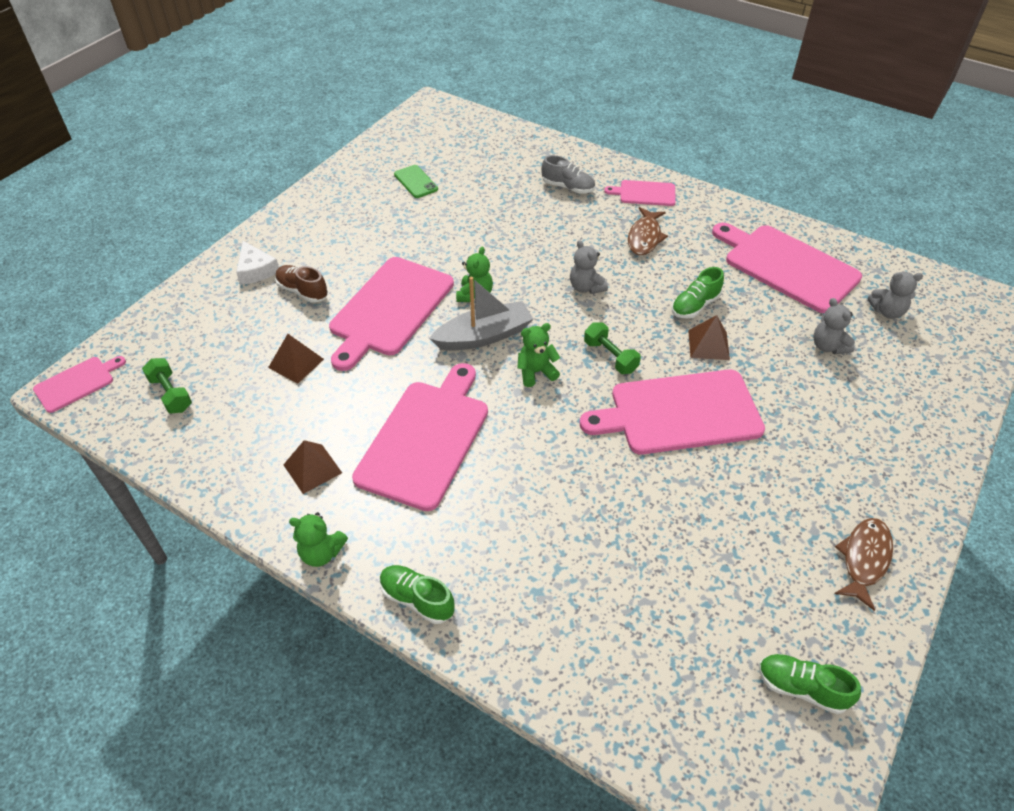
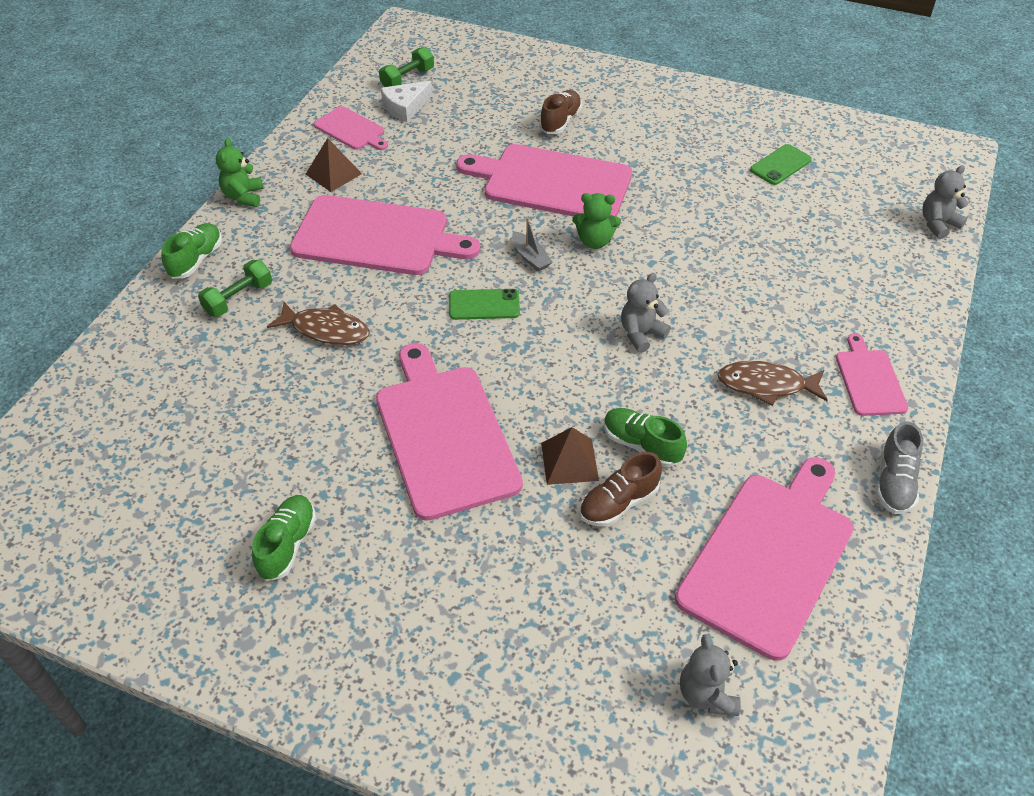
camera: 80 degrees right, 0 degrees up
pink cutting board [33,356,126,413] -> pink cutting board moved to [314,106,388,150]
white cheese [236,241,279,285] -> white cheese moved to [381,81,432,122]
brown pyramid [268,334,324,384] -> none
grey boat [429,277,533,351] -> grey boat [512,217,552,272], size x0.50
green teddy bear [518,323,560,387] -> green phone [449,289,520,320]
grey shoe [541,155,595,194] -> grey shoe moved to [876,422,923,514]
green dumbbell [584,322,641,374] -> green dumbbell moved to [198,260,272,317]
green shoe [759,654,861,714] -> green shoe moved to [252,495,316,581]
grey teddy bear [813,298,855,354] -> grey teddy bear moved to [922,165,968,239]
brown fish [834,518,893,611] -> brown fish moved to [267,302,370,345]
none -> brown shoe [579,452,662,527]

